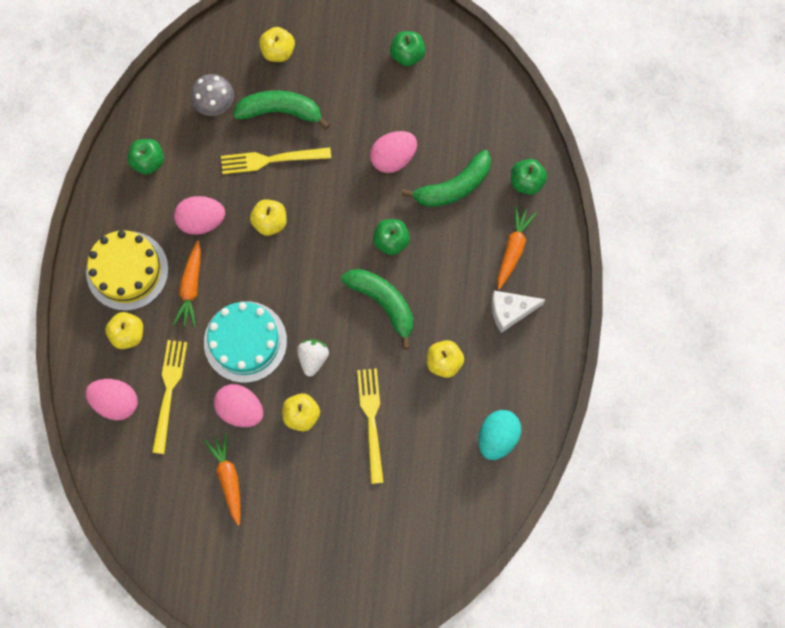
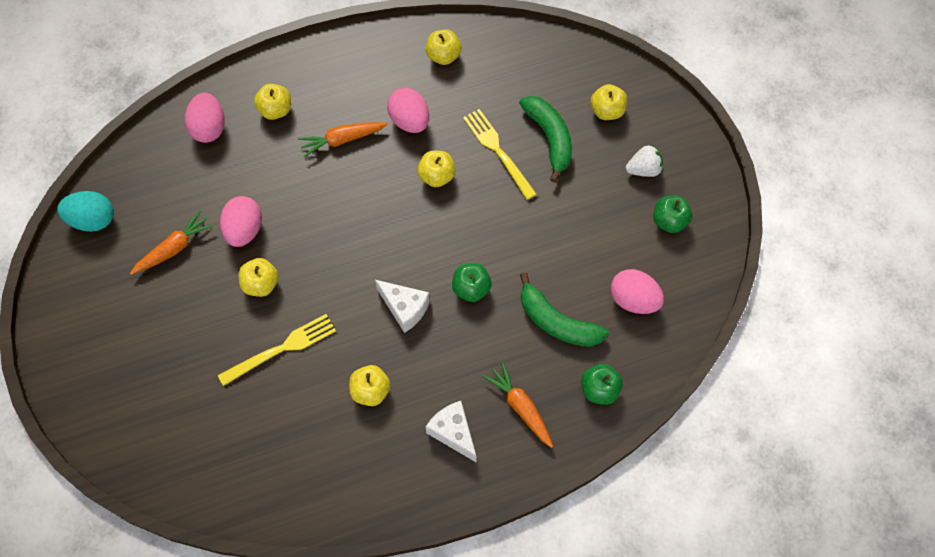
camera: 65 degrees right, 10 degrees down
yellow cake [86,230,169,311] -> none
green apple [127,139,164,175] -> yellow apple [426,30,462,65]
yellow fork [152,340,187,454] -> none
grey mushroom [191,74,234,116] -> none
turquoise cake [204,301,287,383] -> none
white strawberry [297,339,329,377] -> white strawberry moved to [625,145,663,177]
green banana [341,269,413,349] -> white cheese [375,280,430,333]
pink egg [370,131,417,173] -> pink egg moved to [611,269,664,314]
turquoise egg [478,410,521,460] -> turquoise egg moved to [57,191,114,232]
orange carrot [497,206,537,290] -> orange carrot turned 120 degrees counterclockwise [483,362,553,448]

